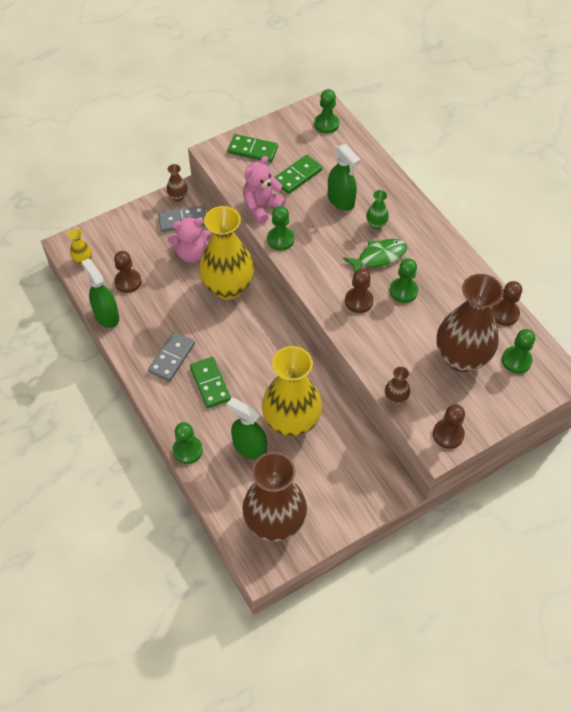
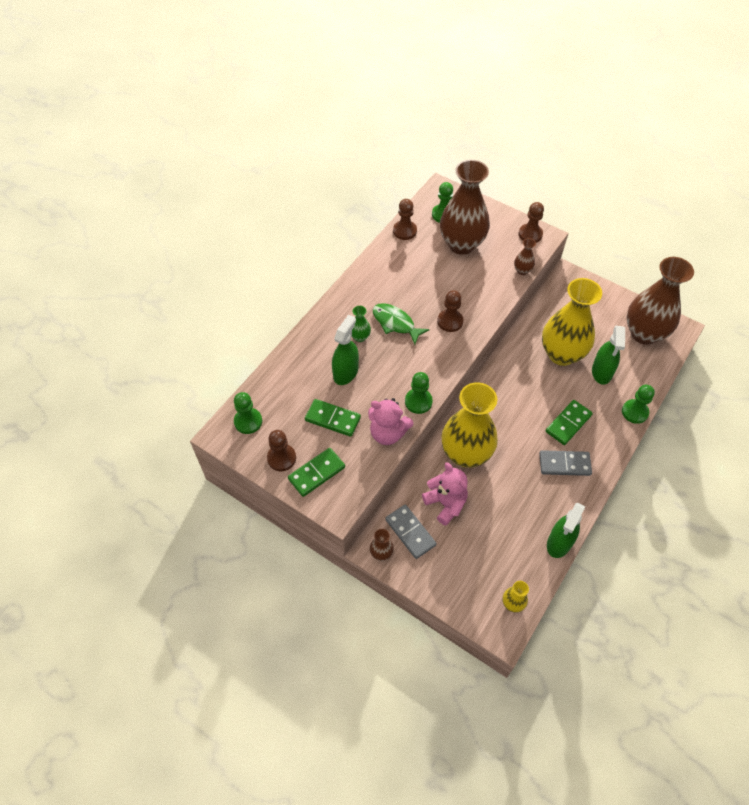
camera: 115 degrees left, 0 degrees up
brown pawn [114,251,141,293] -> brown pawn moved to [267,430,296,471]
green domino [227,134,278,163] -> green domino turned 60 degrees clockwise [288,448,345,497]
green pawn [390,258,418,303] -> none

